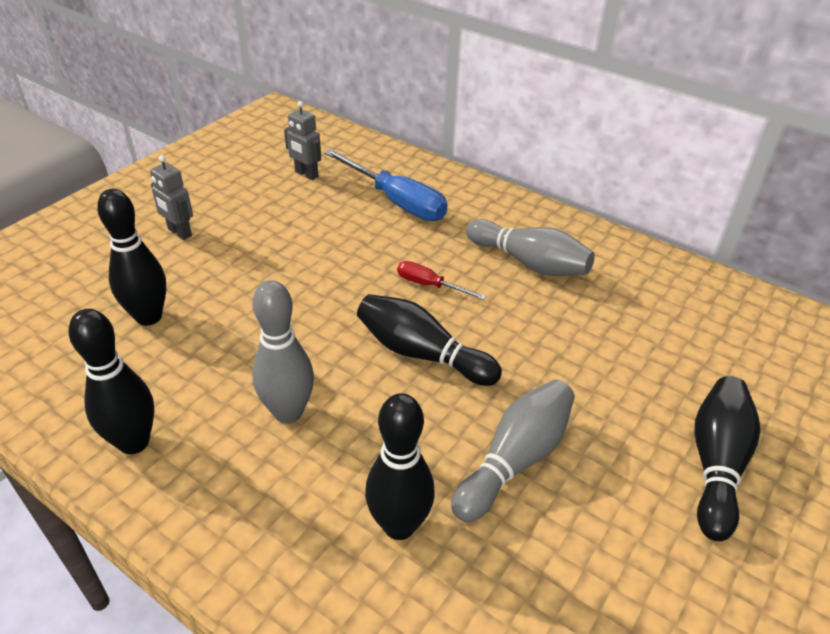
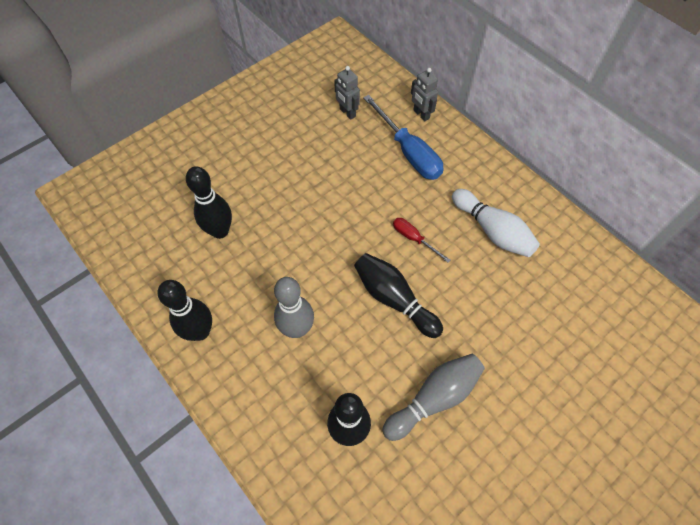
camera: 15 degrees right, 20 degrees up
grey robot [150,155,193,240] -> grey robot moved to [411,68,438,122]
grey bowling pin [466,219,595,276] -> white bowling pin [452,189,540,257]
black bowling pin [694,376,761,541] -> none

